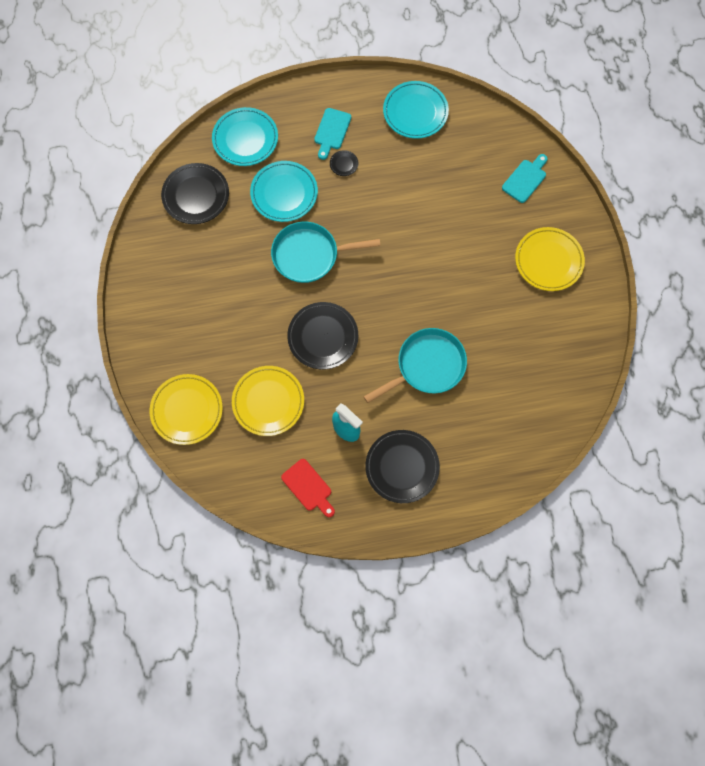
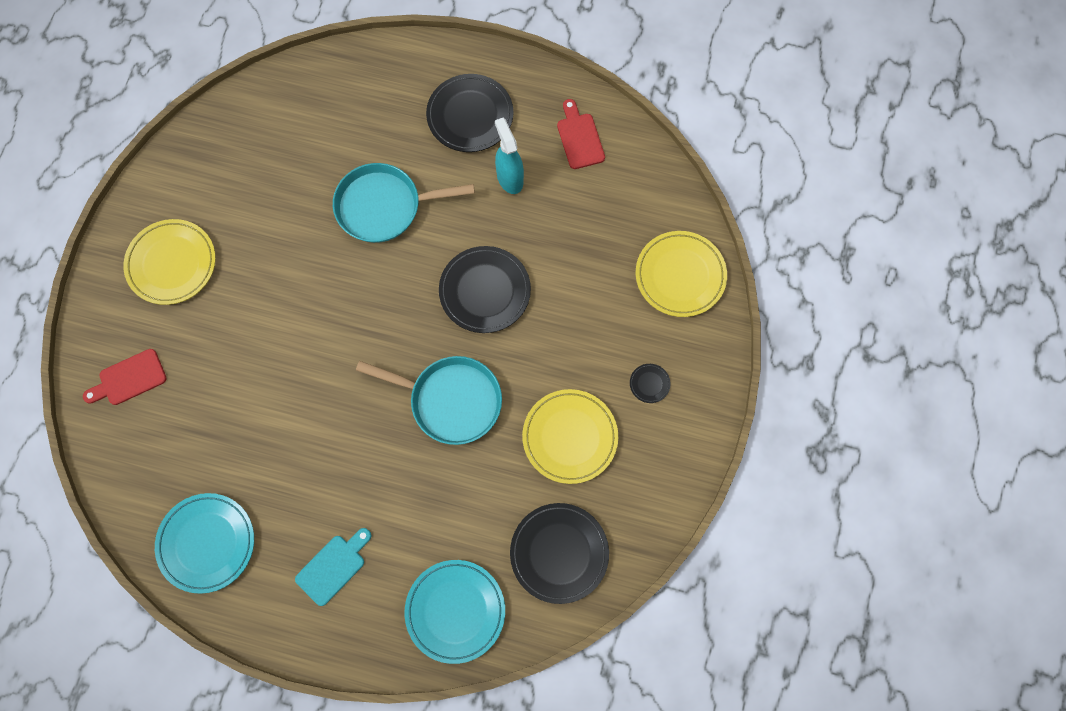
camera: 155 degrees left, 0 degrees up
yellow plate [232,366,304,436] -> yellow plate moved to [522,389,618,484]
turquoise plate [250,161,318,222] -> none
black plate [330,150,358,176] -> black plate moved to [630,364,671,403]
turquoise cutting board [502,154,548,203] -> red cutting board [83,349,167,405]

